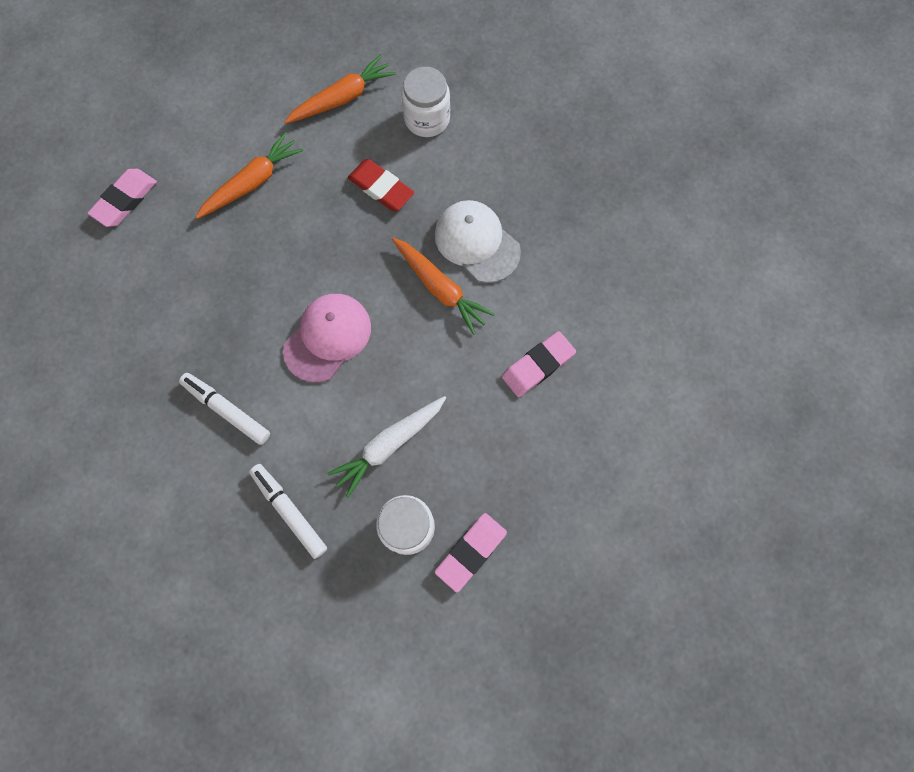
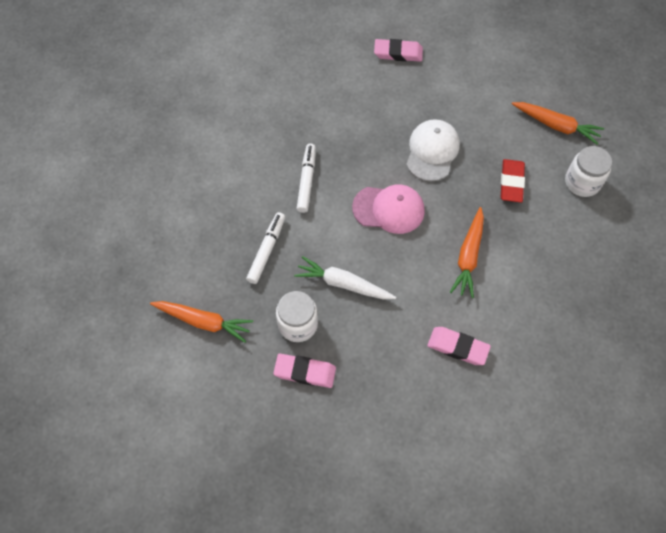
camera: 60 degrees right, 10 degrees down
orange carrot [196,132,304,219] -> orange carrot moved to [150,301,253,343]
white cap [435,200,521,283] -> white cap moved to [406,119,460,181]

